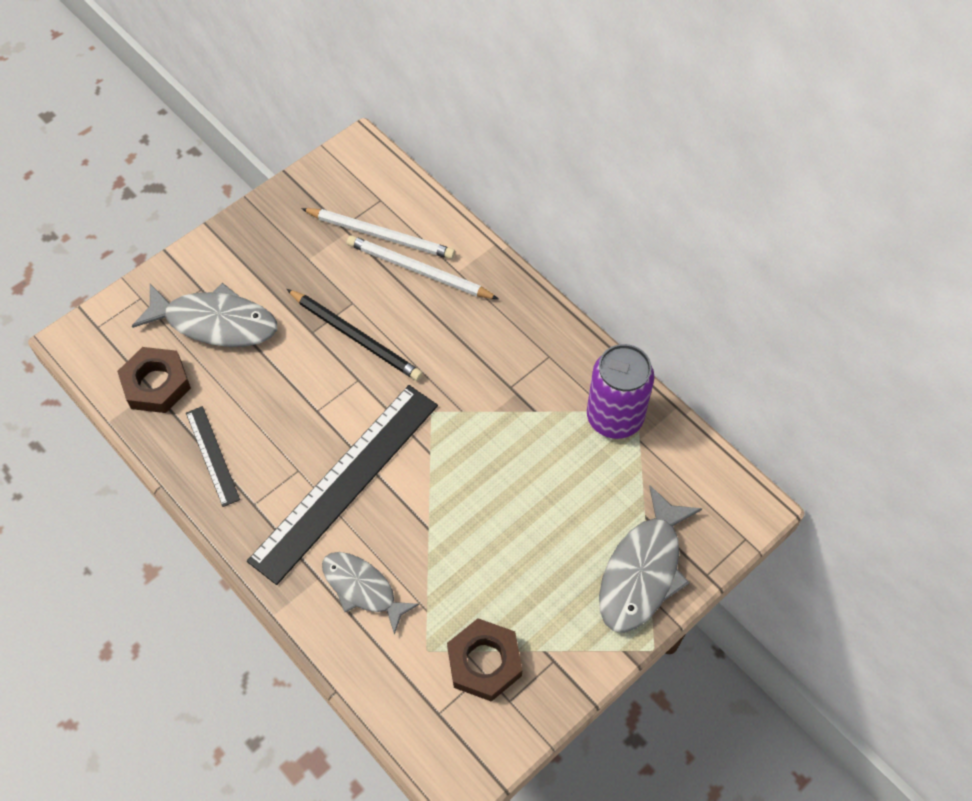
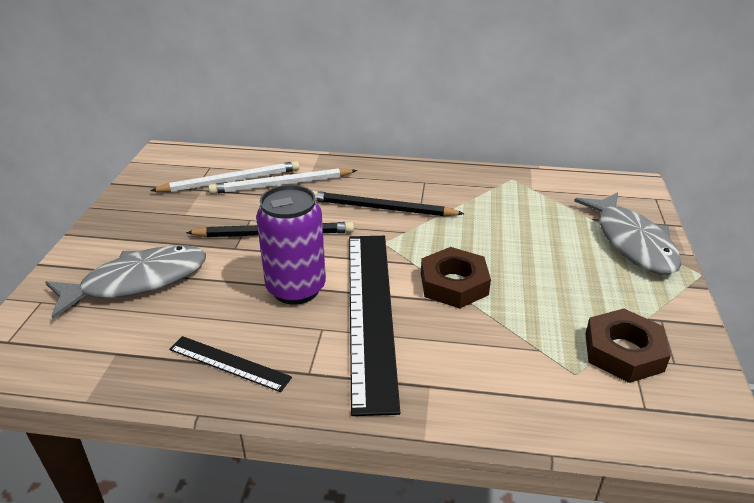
camera: 40 degrees left, 25 degrees down
brown nut [117,347,191,413] -> brown nut moved to [421,247,491,309]
grey fish [322,552,419,635] -> none
purple can [587,344,654,439] -> purple can moved to [256,185,326,305]
none -> black pencil [313,191,464,216]

